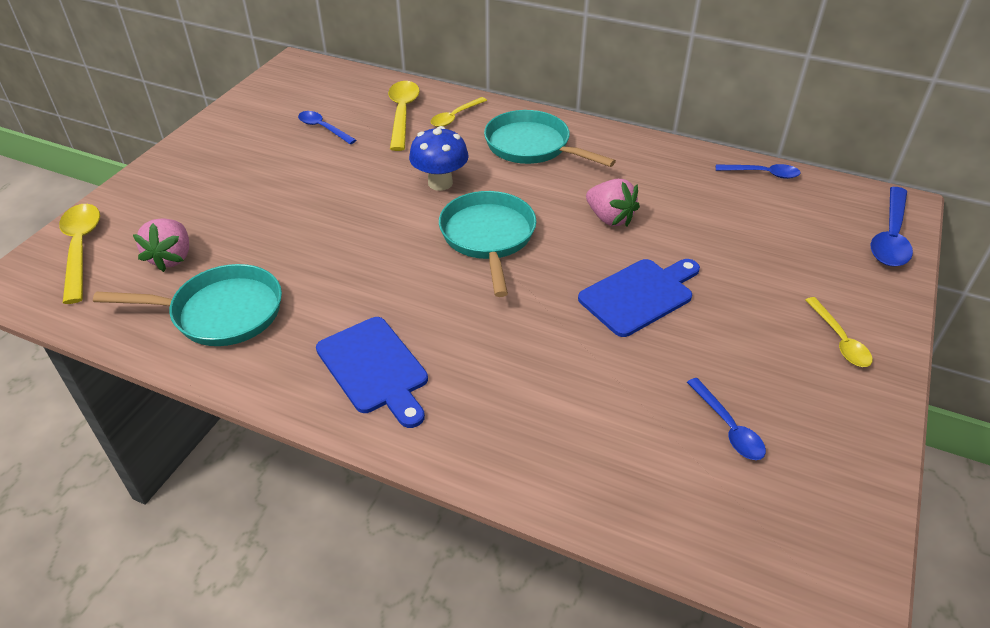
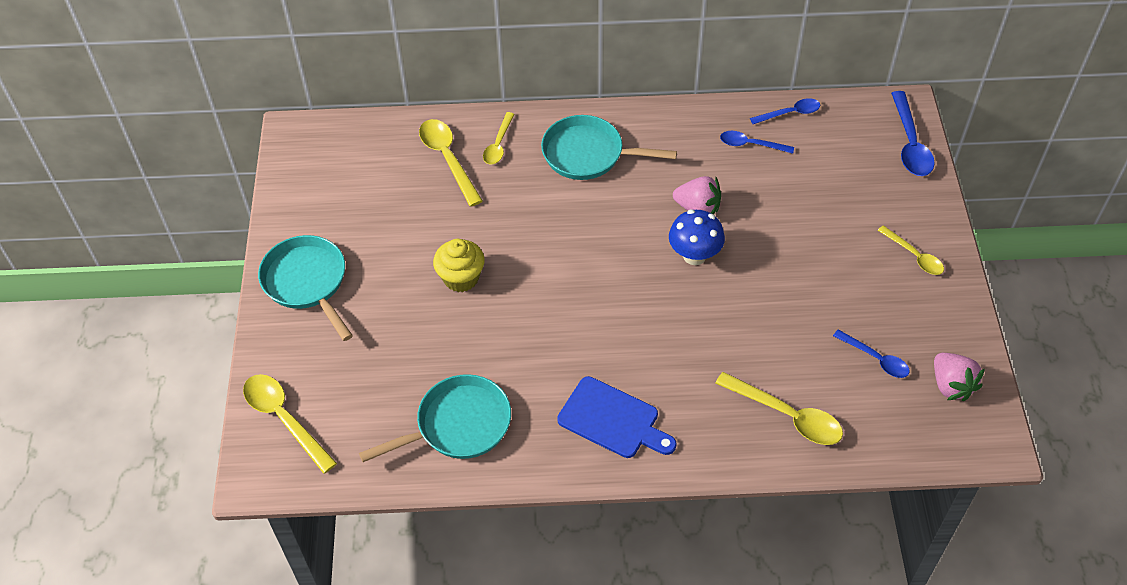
camera: 25 degrees left, 10 degrees up
pink strawberry [133,218,189,272] -> pink strawberry moved to [934,353,985,401]
blue spoon [298,111,356,144] -> blue spoon moved to [720,131,794,154]
blue mushroom [409,126,469,191] -> blue mushroom moved to [669,209,725,265]
turquoise pan [439,191,536,297] -> turquoise pan moved to [258,235,353,341]
blue cutting board [578,259,700,337] -> none
none -> yellow cupcake [433,239,485,292]
none -> yellow spoon [715,372,843,445]

